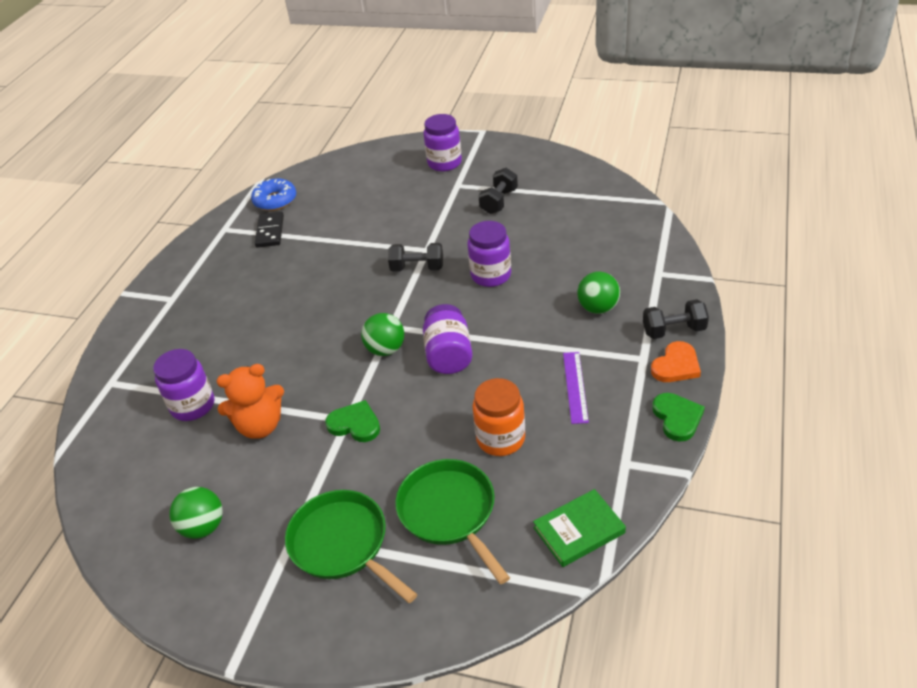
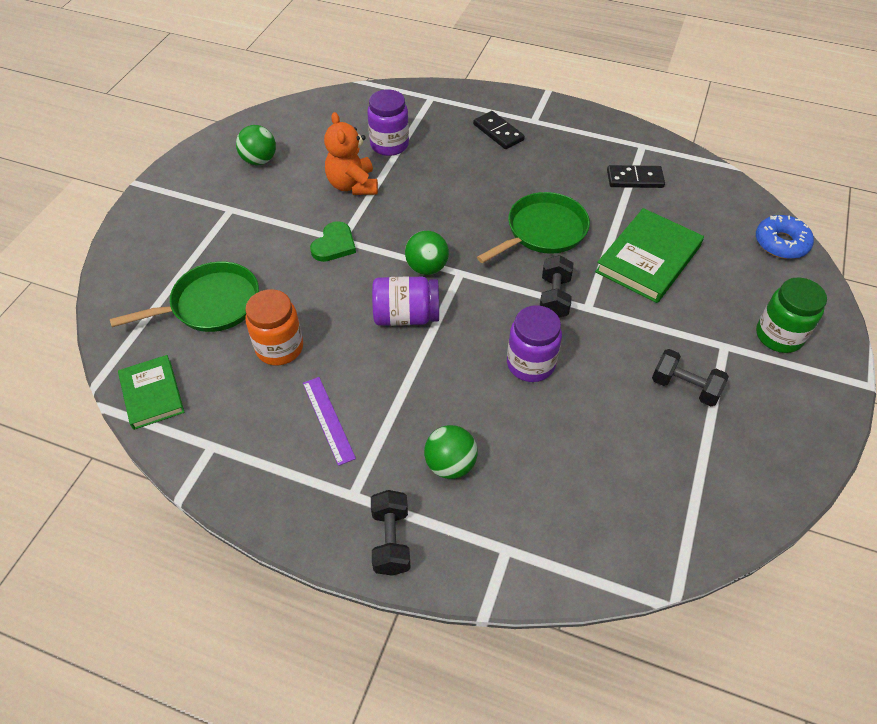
camera: 90 degrees right, 10 degrees up
blue donut [251,179,296,211] -> blue donut moved to [756,215,814,259]
green pan [285,490,417,603] -> green pan moved to [477,192,590,263]
purple jar [424,114,462,172] -> green jar [756,278,827,353]
purple ruler [563,352,589,424] -> purple ruler turned 60 degrees clockwise [303,377,356,466]
orange heart [651,341,701,382] -> none
green heart [652,393,705,442] -> none
none -> black domino [473,111,525,149]
none -> green book [595,208,704,303]

